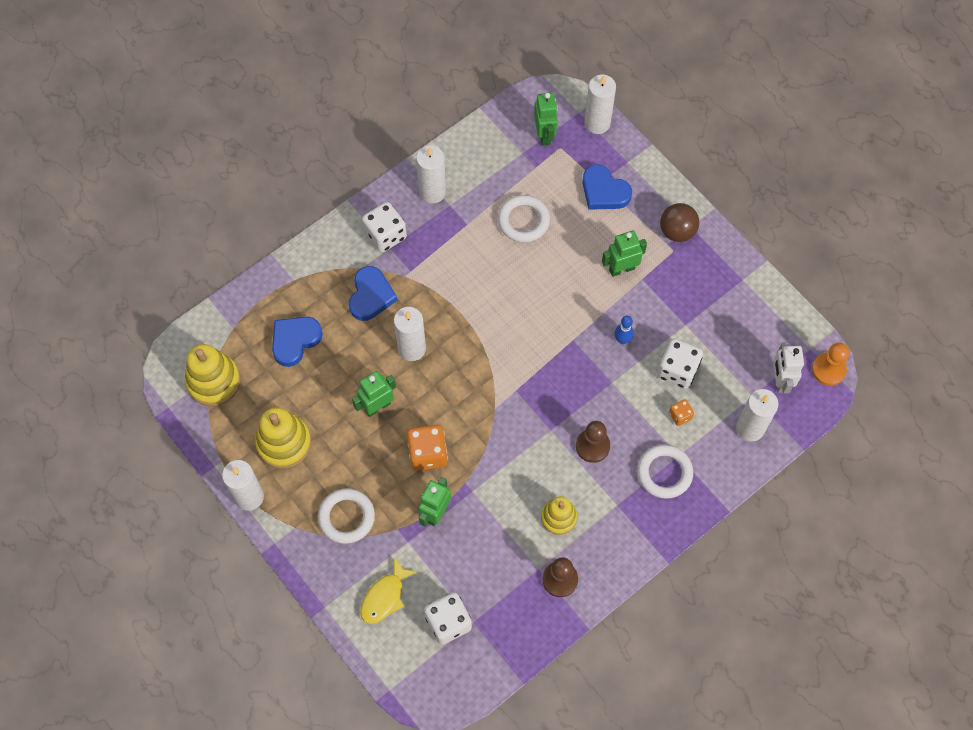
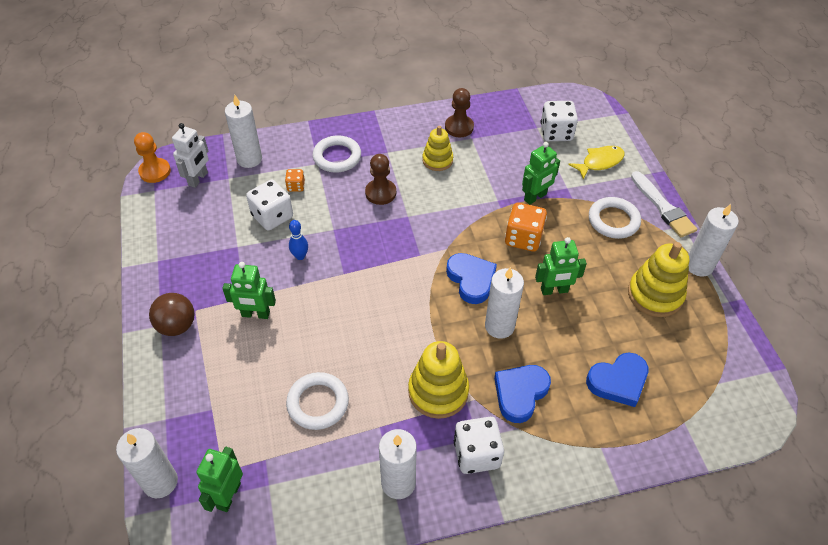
camera: 155 degrees left, 15 degrees down
yellow stacking toy [185,344,240,406] -> yellow stacking toy moved to [408,341,469,419]
blue heart [582,164,632,210] -> blue heart moved to [446,253,497,304]
none -> white brush [631,171,697,237]

